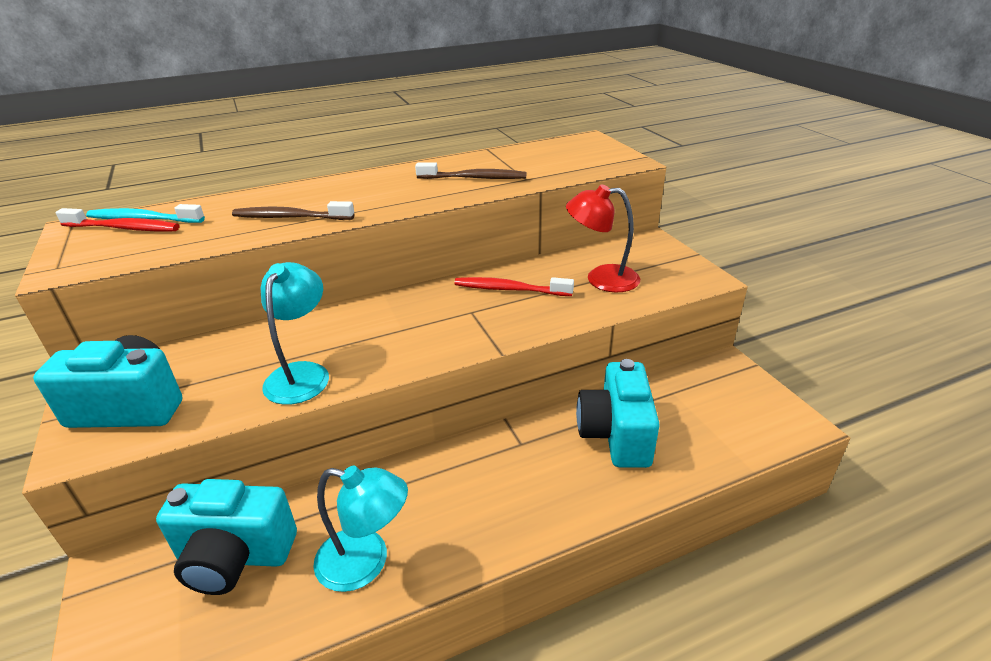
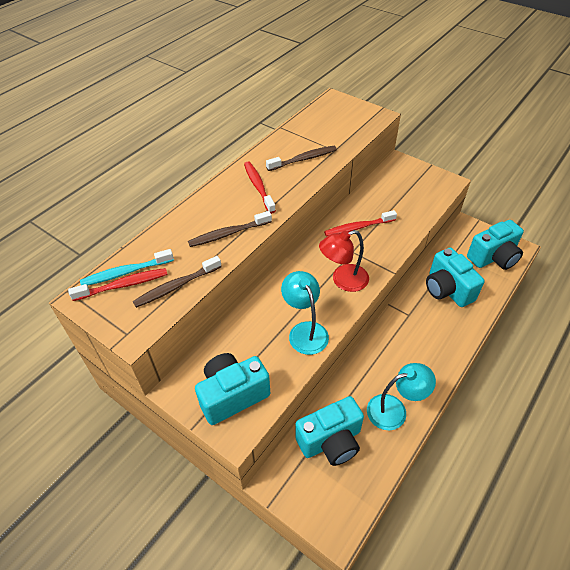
camera: 30 degrees left, 15 degrees up
red lamp [566,184,640,292] -> red lamp moved to [319,230,369,292]
none -> brown toothbrush [133,256,222,308]
none -> red toothbrush [244,162,276,214]
none -> turquoise camera [467,220,524,270]

